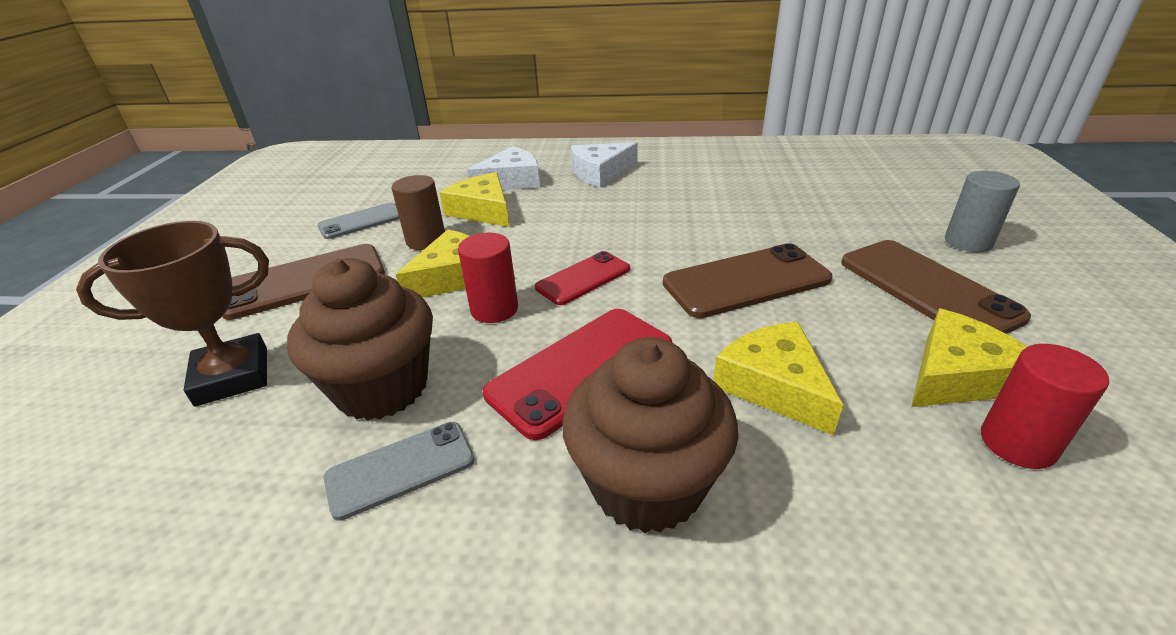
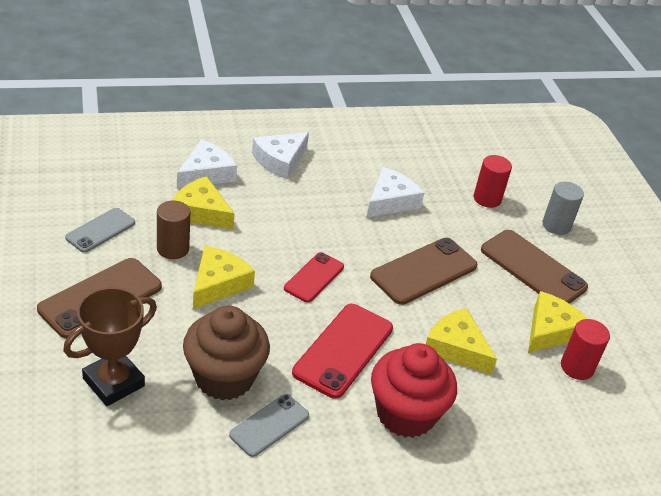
camera: 25 degrees left, 5 degrees up
red cylinder [458,233,518,323] -> red cylinder moved to [474,155,512,208]
brown cupcake [562,337,738,533] -> red cupcake [371,343,457,438]
none -> white cheese [367,167,424,218]

